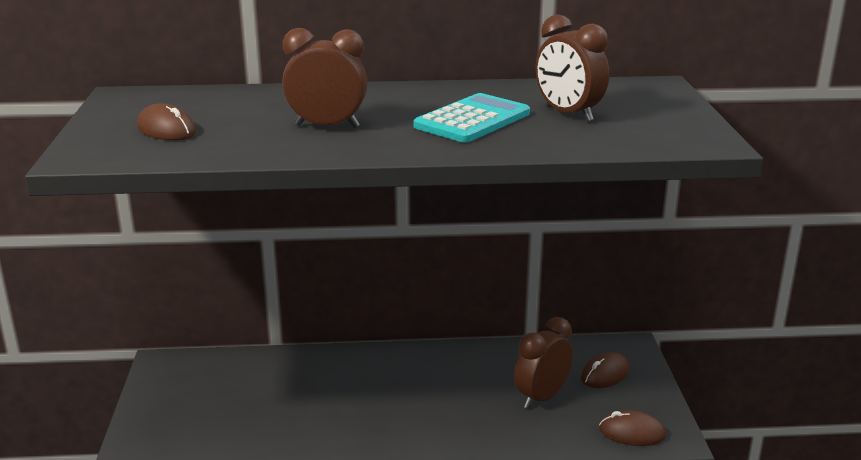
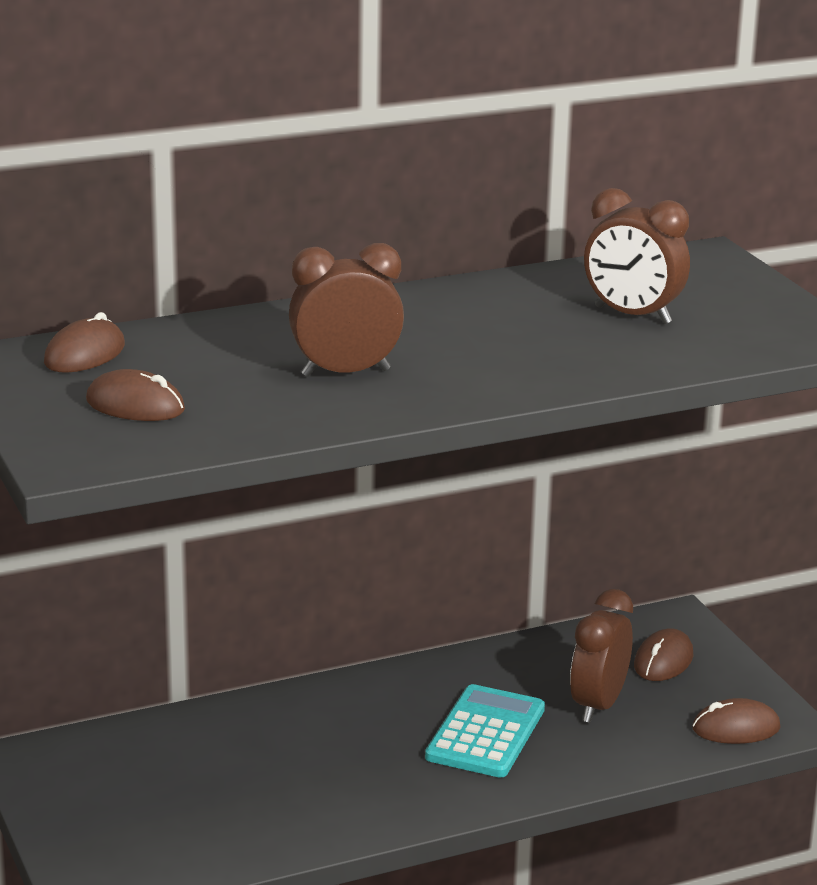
camera: 20 degrees left, 0 degrees up
turquoise calculator [413,93,530,143] -> turquoise calculator moved to [425,684,545,778]
none -> brown mouse [44,312,125,372]

